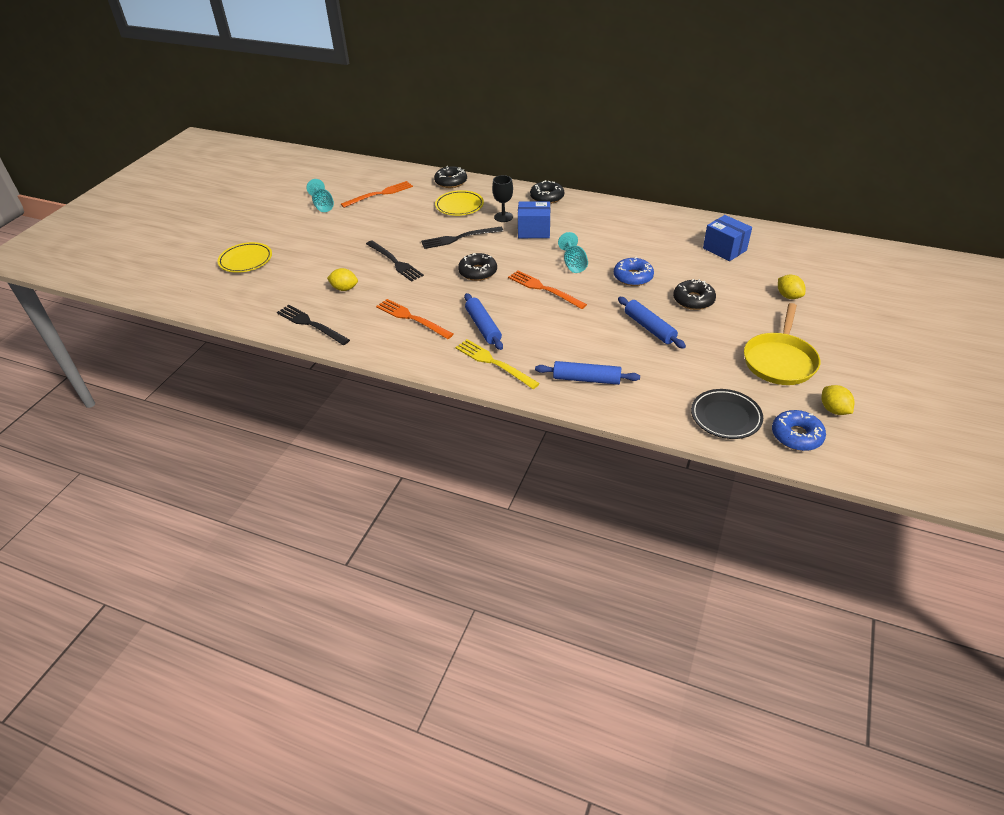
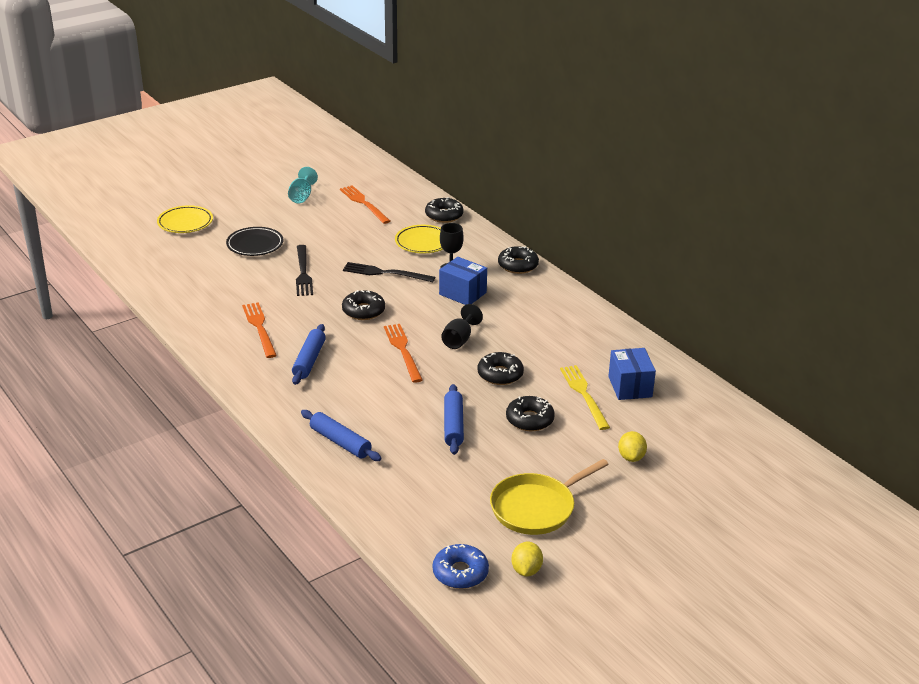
camera: 30 degrees right, 10 degrees down
black fork [277,305,350,345] -> none
yellow lemon [327,268,358,291] -> none
orange fork [341,181,413,208] -> orange fork turned 120 degrees counterclockwise [340,185,390,224]
yellow fork [455,339,540,389] -> yellow fork moved to [560,365,610,430]
turquoise goblet [558,232,588,273] -> black goblet [441,304,483,349]
blue donut [614,257,654,286] -> black donut [477,352,524,385]
black plate [691,389,763,439] -> black plate moved to [226,227,284,256]

